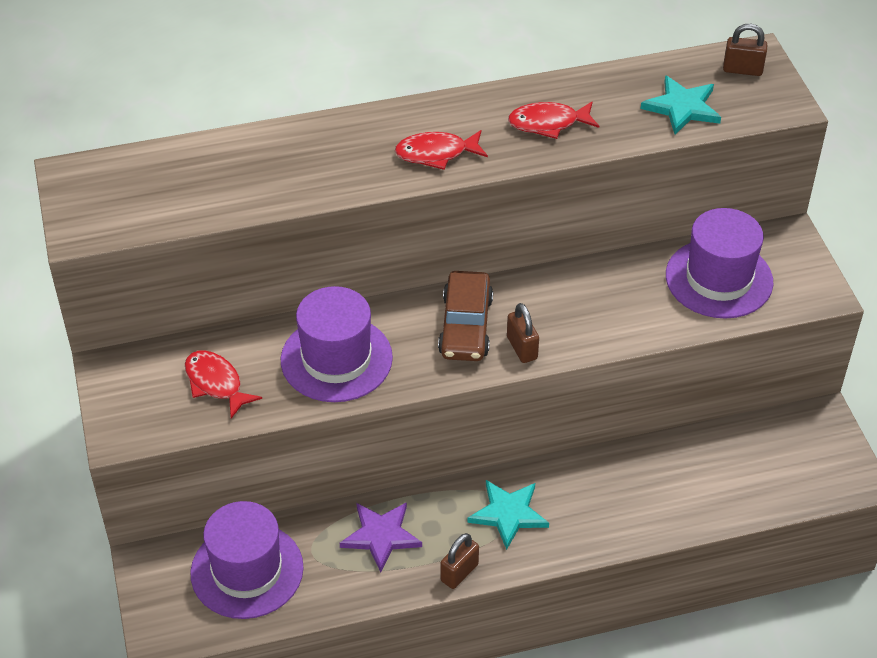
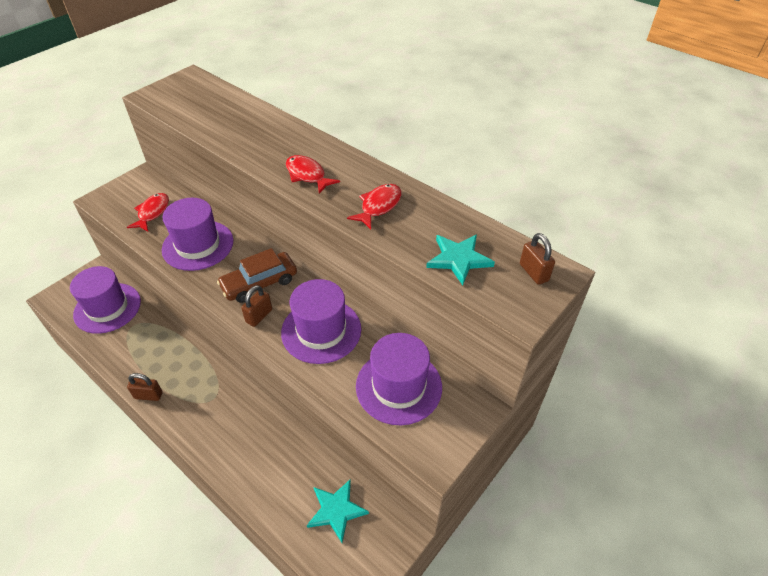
camera: 55 degrees right, 0 degrees up
purple star [340,502,422,573] -> none
turquoise star [467,480,549,550] -> turquoise star moved to [307,480,369,543]
red fish [508,101,599,139] -> red fish turned 75 degrees clockwise [347,184,402,229]
none -> purple hat [281,279,361,364]

